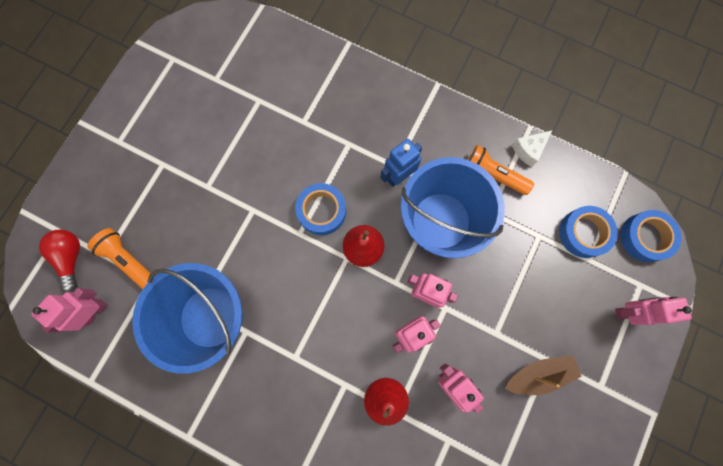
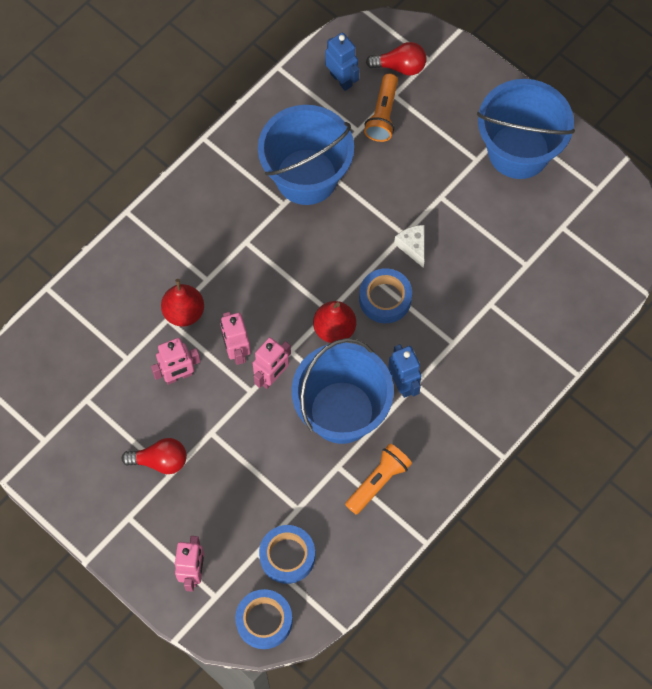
camera: 105 degrees right, 10 degrees down
pink robot [31,288,107,333] -> blue robot [325,33,359,91]
orange flashlight [87,228,151,289] -> orange flashlight turned 135 degrees clockwise [364,73,398,142]
brown boat [505,355,582,395] -> red light bulb [121,438,187,474]
white cheese [512,130,552,167] -> white cheese moved to [394,225,425,268]
none -> blue bucket [477,79,575,179]

